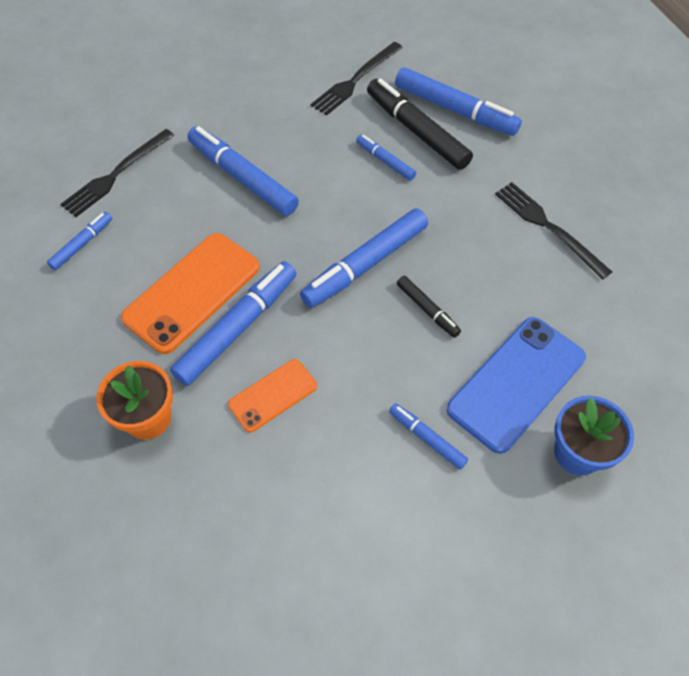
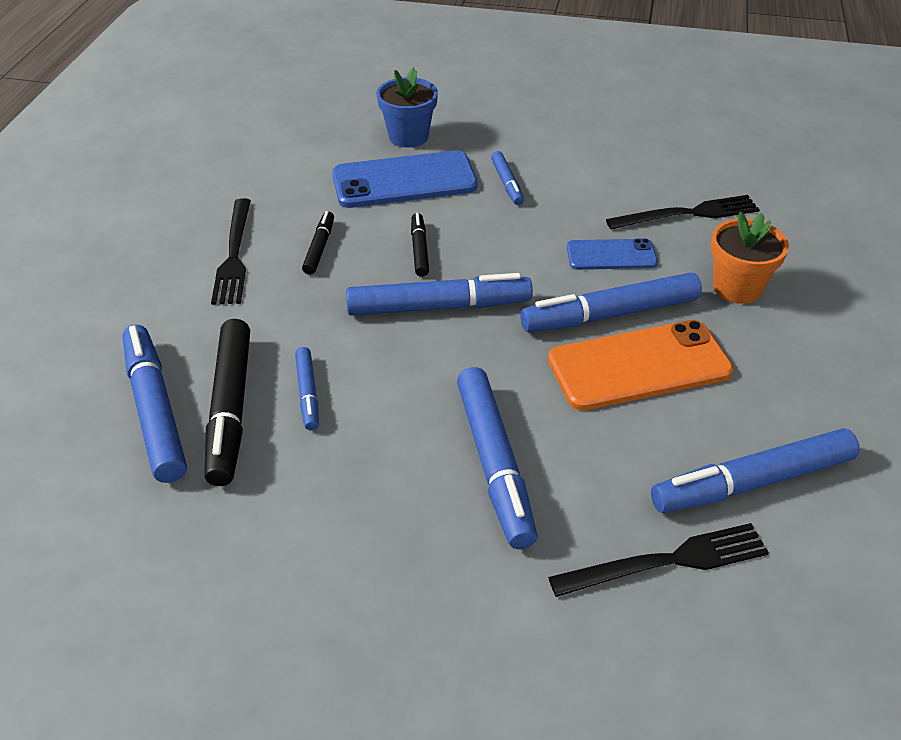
camera: 145 degrees left, 15 degrees down
blue marker [47,212,112,270] -> blue marker [651,428,860,513], size x1.92
orange phone [228,359,317,432] -> blue phone [567,238,658,270]
black fork [310,42,403,116] -> black fork moved to [606,195,760,229]
none -> black marker [302,211,334,275]

